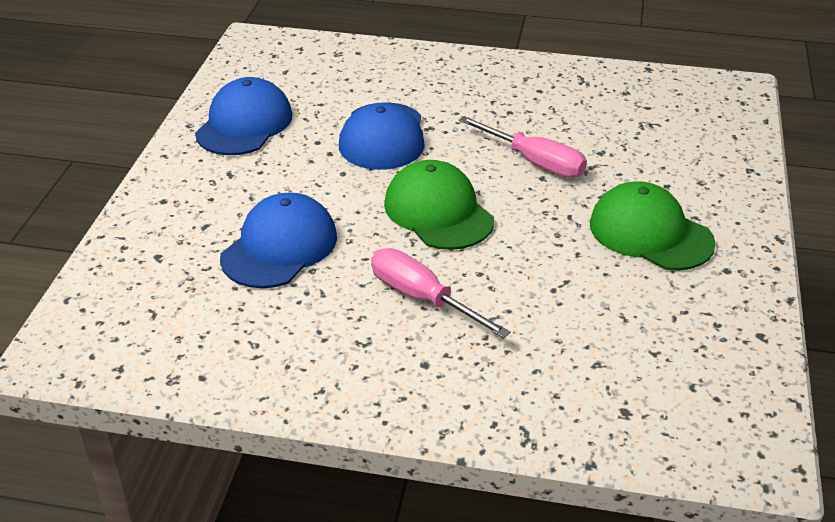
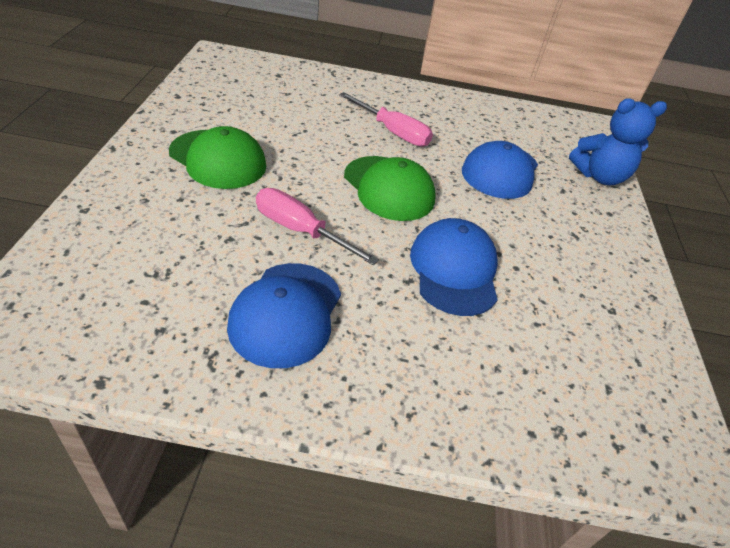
camera: 170 degrees right, 5 degrees up
blue cap [195,77,293,155] -> blue cap moved to [227,263,341,368]
none -> blue teddy bear [569,98,667,185]

